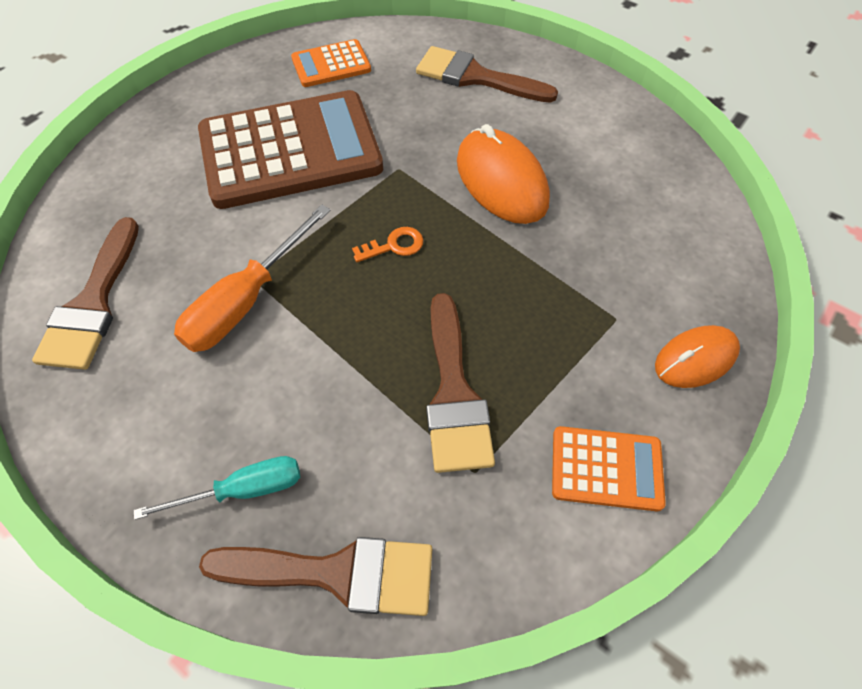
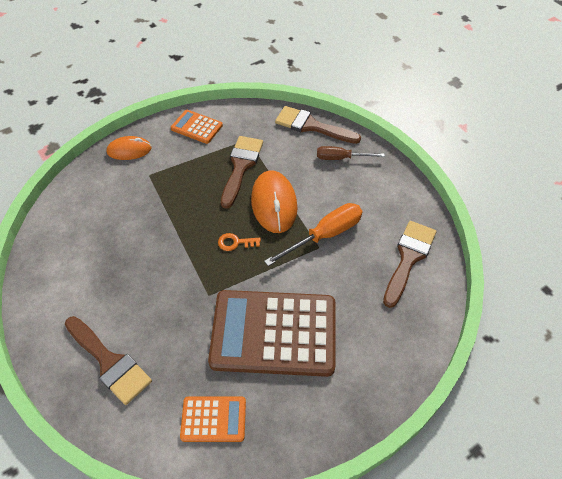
camera: 160 degrees left, 5 degrees down
turquoise screwdriver [134,456,300,520] -> brown screwdriver [317,146,385,160]
orange mouse [457,124,550,224] -> orange mouse moved to [251,170,298,233]

